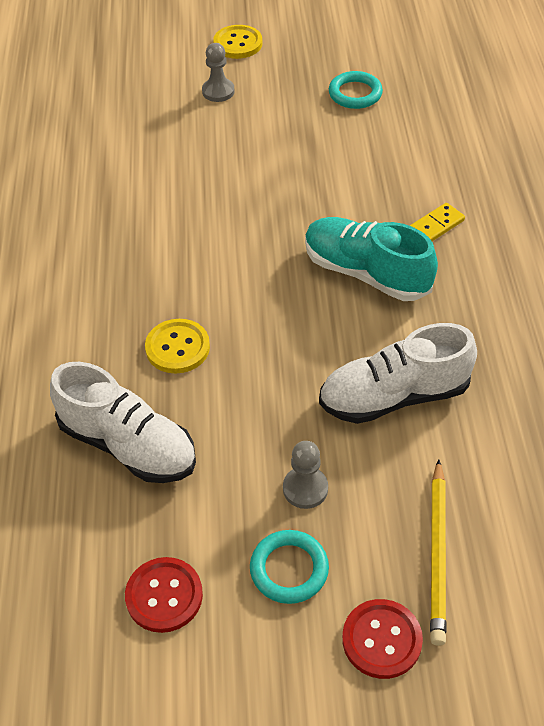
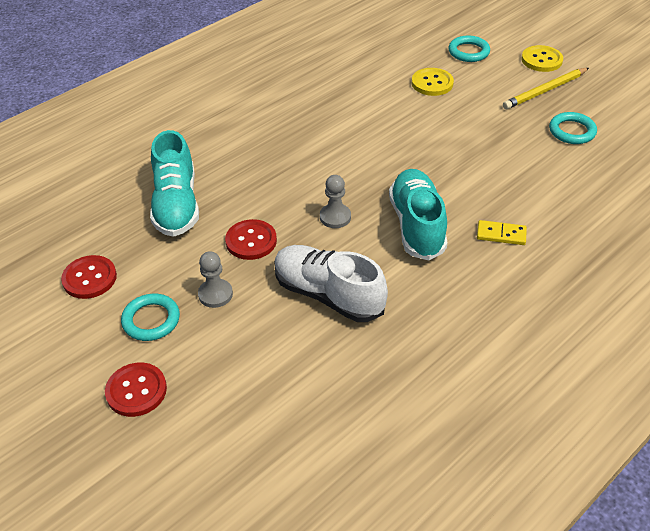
camera: 50 degrees right, 5 degrees down
white shoe [50,362,196,483] -> turquoise shoe [150,130,199,237]
yellow button [145,319,210,373] -> yellow button moved to [412,68,454,96]
grey pawn [202,43,235,102] -> grey pawn moved to [320,175,351,228]
yellow pencil [430,459,446,646] -> yellow pencil moved to [503,68,589,109]
none -> red button [225,219,277,260]
none -> turquoise ring [449,35,490,62]

